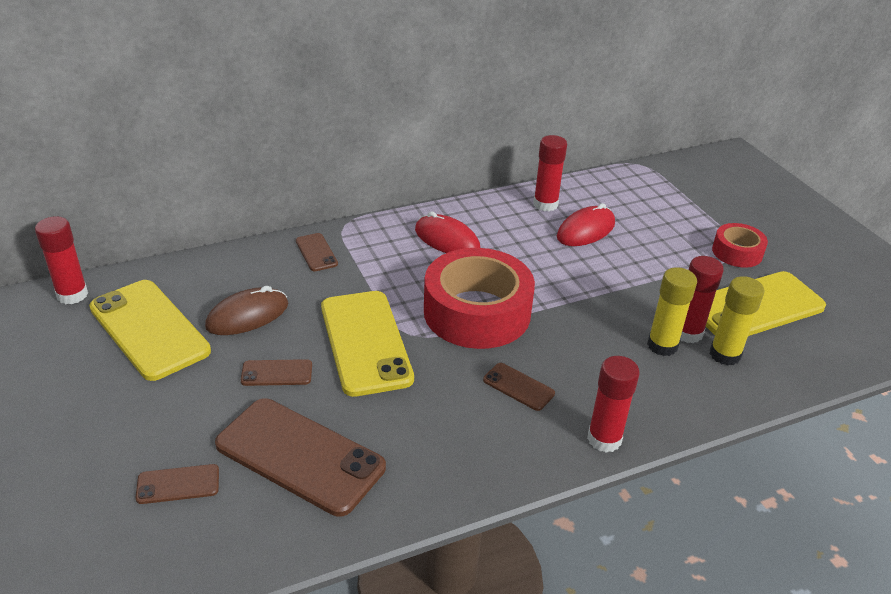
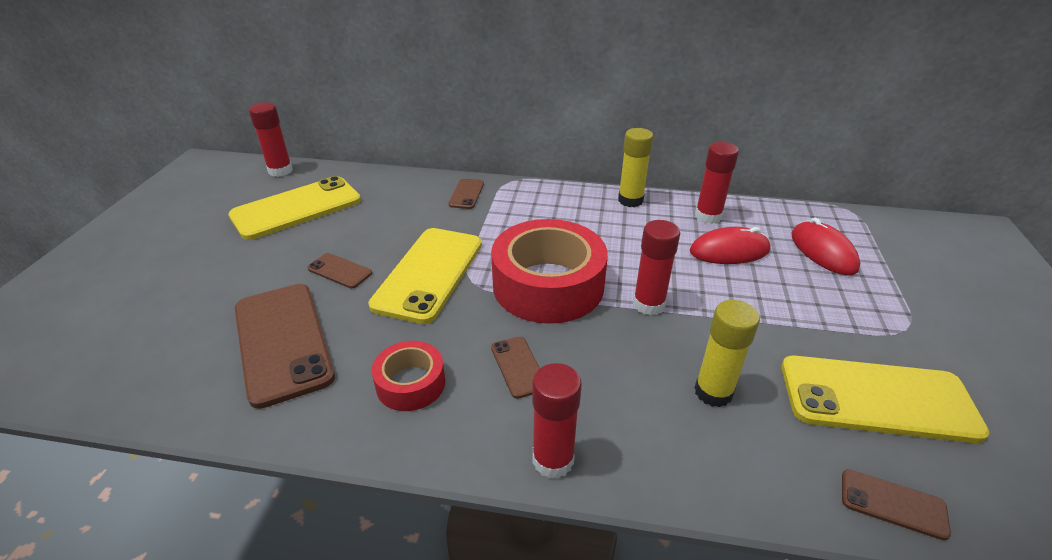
camera: 35 degrees right, 0 degrees up
yellow phone [89,280,211,381] -> yellow phone turned 60 degrees clockwise [228,176,361,240]
brown phone [135,464,219,504] -> brown phone moved to [842,469,951,540]
brown mouse [205,286,288,335] -> none
red mouse [415,211,480,253] -> red mouse moved to [791,218,860,275]
red glue stick [680,256,724,343] -> red glue stick moved to [633,220,680,315]
yellow glue stick [710,276,764,366] -> yellow glue stick moved to [618,128,653,207]
red tape [712,223,768,268] -> red tape moved to [372,341,445,411]

